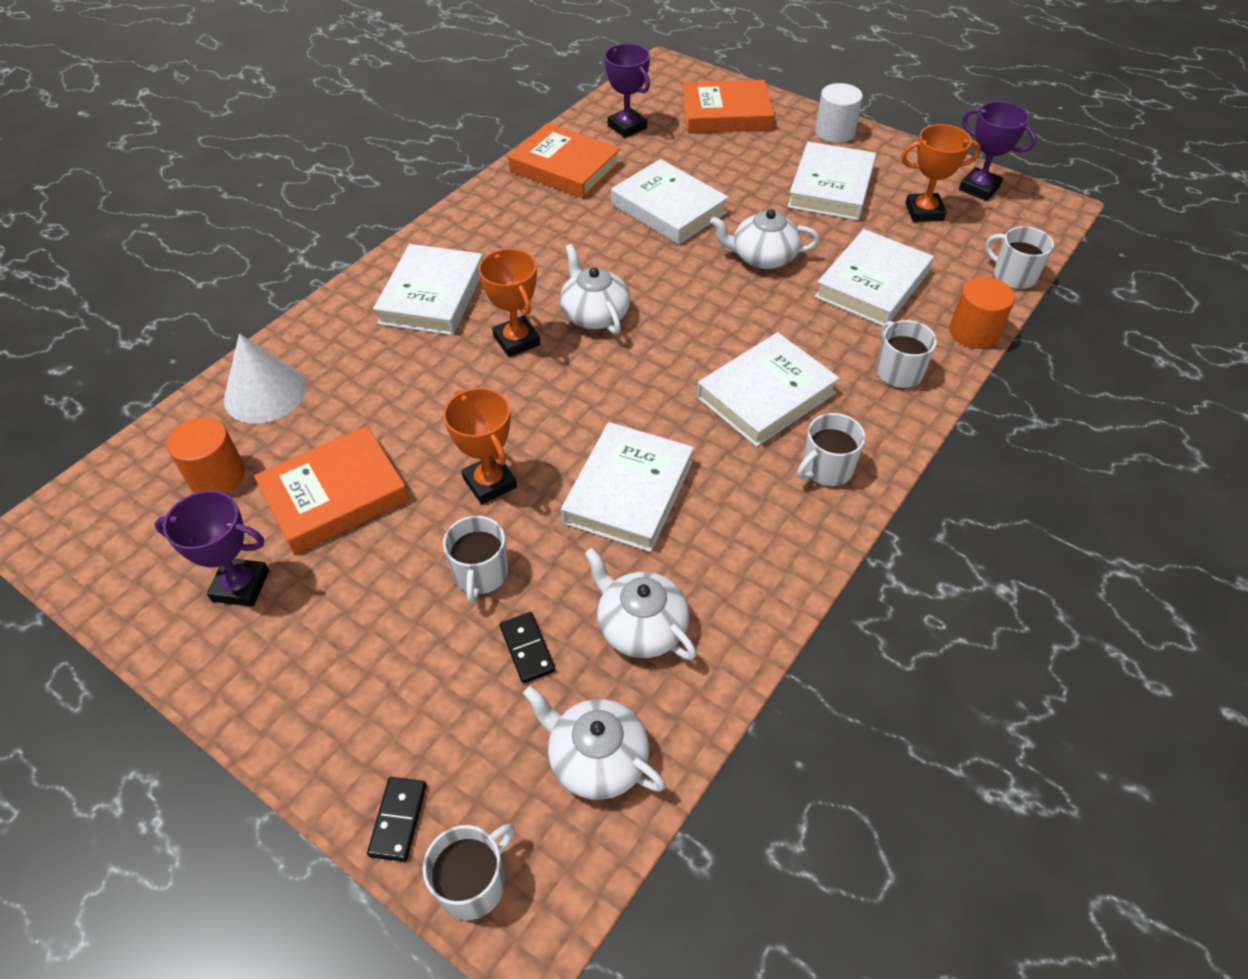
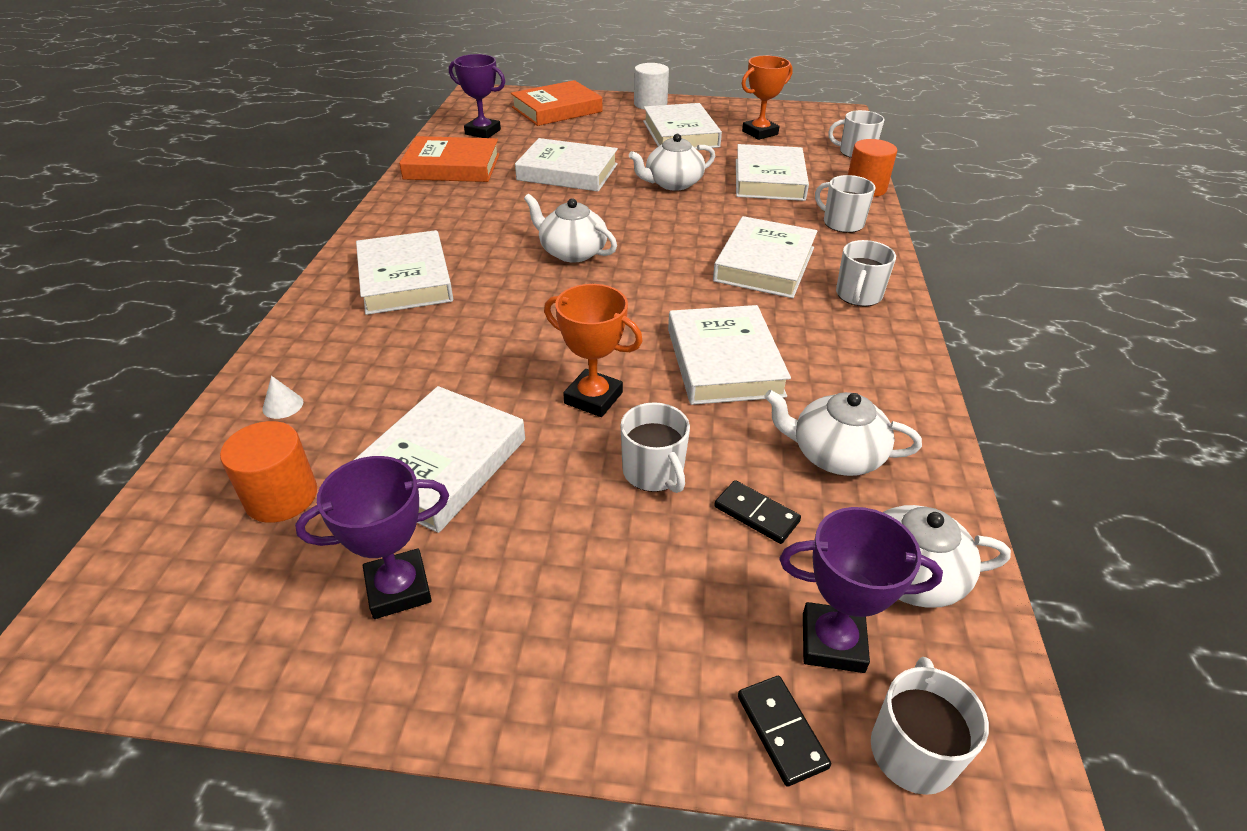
camera: 30 degrees left, 10 degrees down
white cone [224,334,306,424] -> white cone [262,376,303,419], size x0.40
orange book [254,426,409,554] -> white book [354,386,525,533]
orange trophy [478,248,540,357] -> none
purple trophy [959,101,1036,201] -> purple trophy moved to [780,507,943,673]

